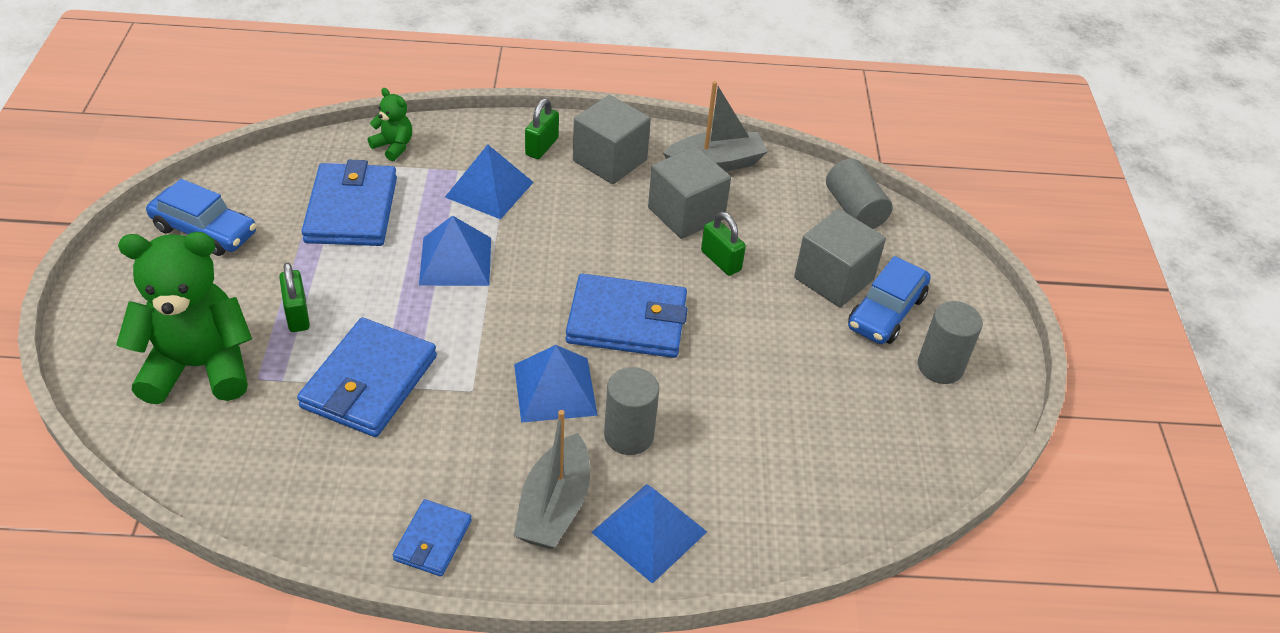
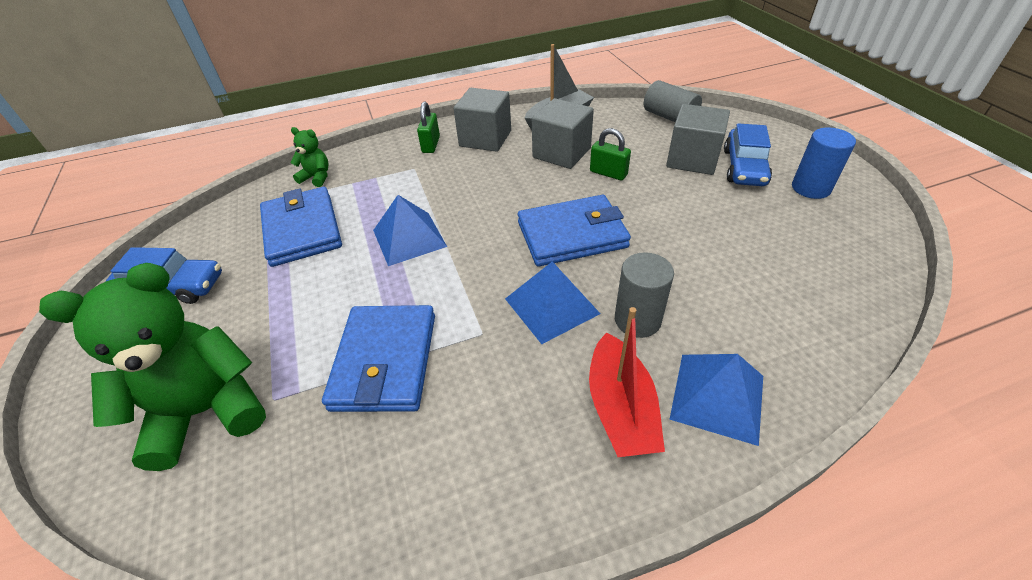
camera: 15 degrees left, 0 degrees up
green padlock [279,263,310,332] -> none
blue wallet [393,499,472,576] -> none
blue pyramid [445,144,534,219] -> none
grey boat [513,410,590,549] -> red boat [589,307,665,457]
grey cylinder [918,301,983,384] -> blue cylinder [792,127,856,199]

